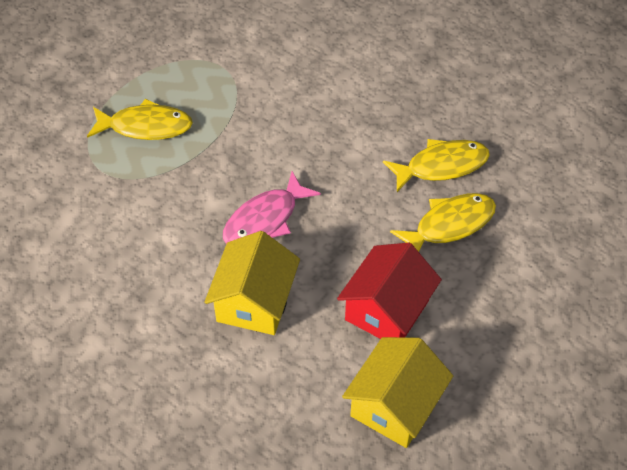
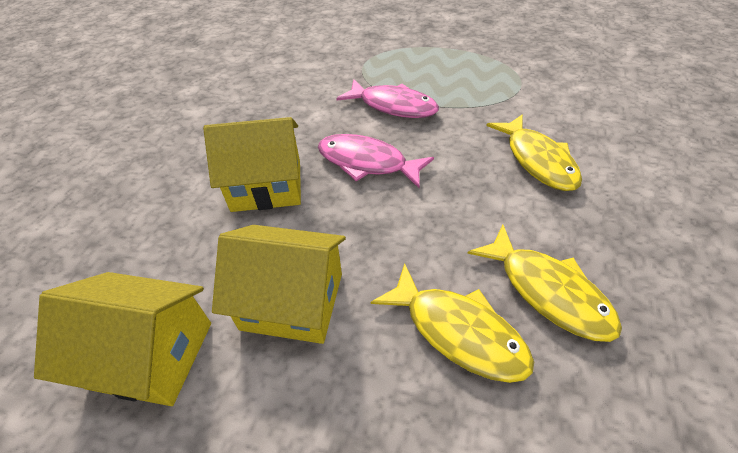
camera: 70 degrees right, 5 degrees down
yellow fish [87,99,193,140] -> yellow fish moved to [486,114,582,191]
red house [337,243,442,339] -> yellow house [212,225,346,344]
none -> pink fish [336,79,439,118]

